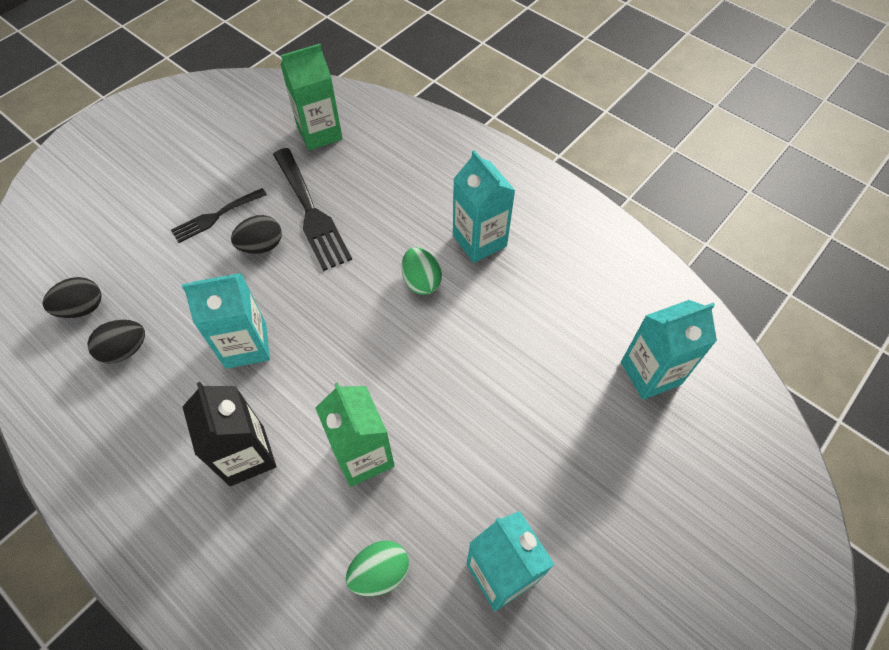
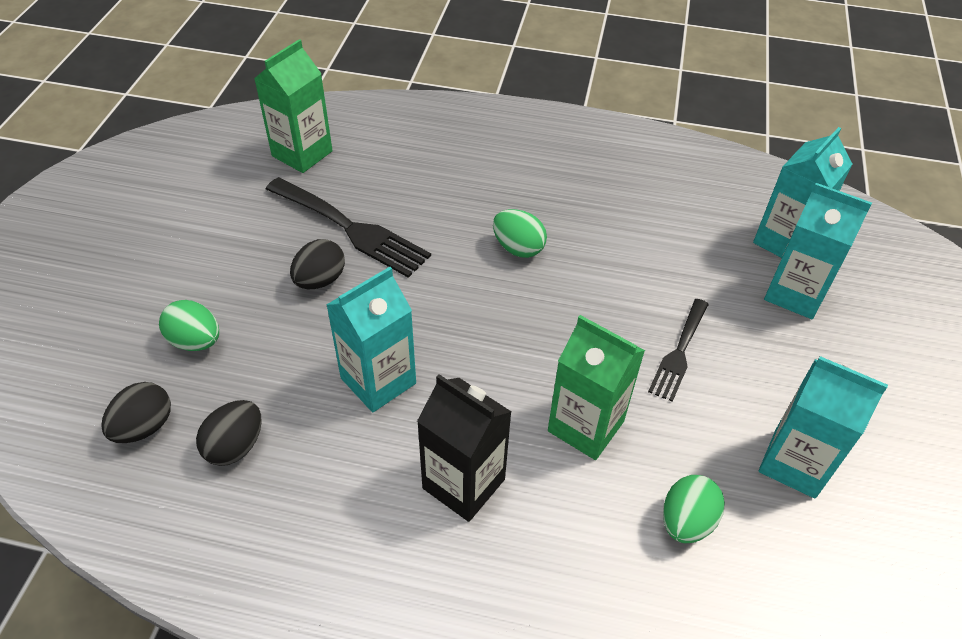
camera: 30 degrees left, 10 degrees down
black fork [171,188,267,243] -> black fork moved to [648,299,709,402]
turquoise carton [453,150,516,263] -> turquoise carton moved to [764,183,872,319]
none -> green egg [159,300,219,351]

